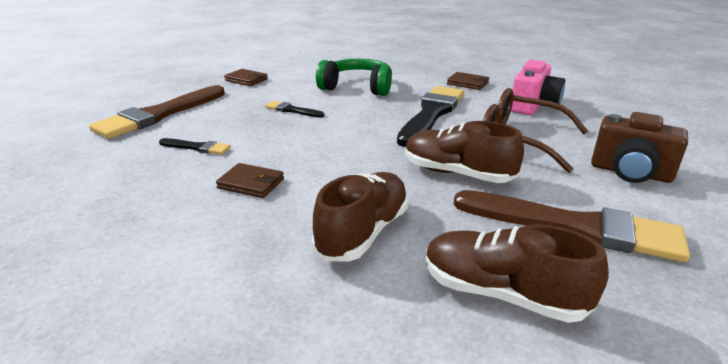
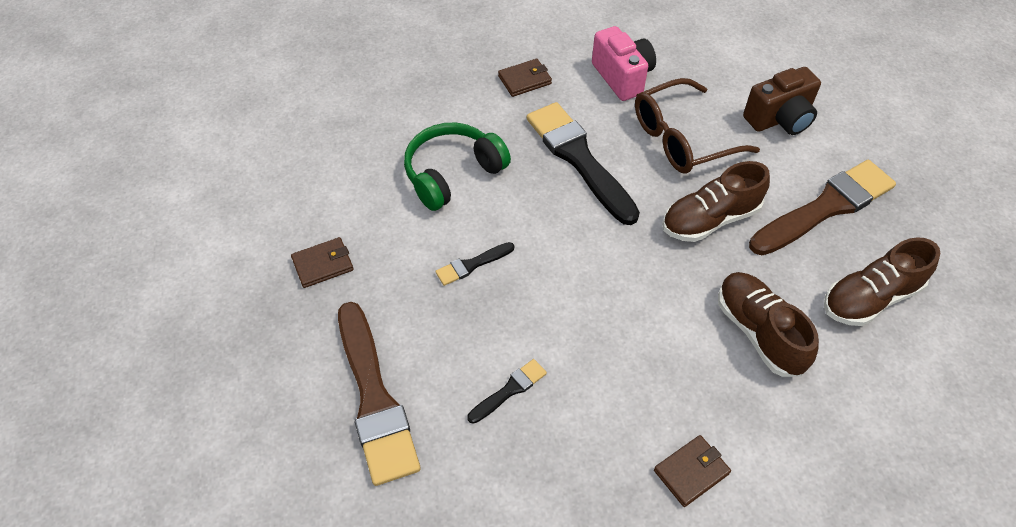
camera: 55 degrees left, 25 degrees up
brown wallet [216,163,284,198] -> brown wallet moved to [654,435,731,507]

